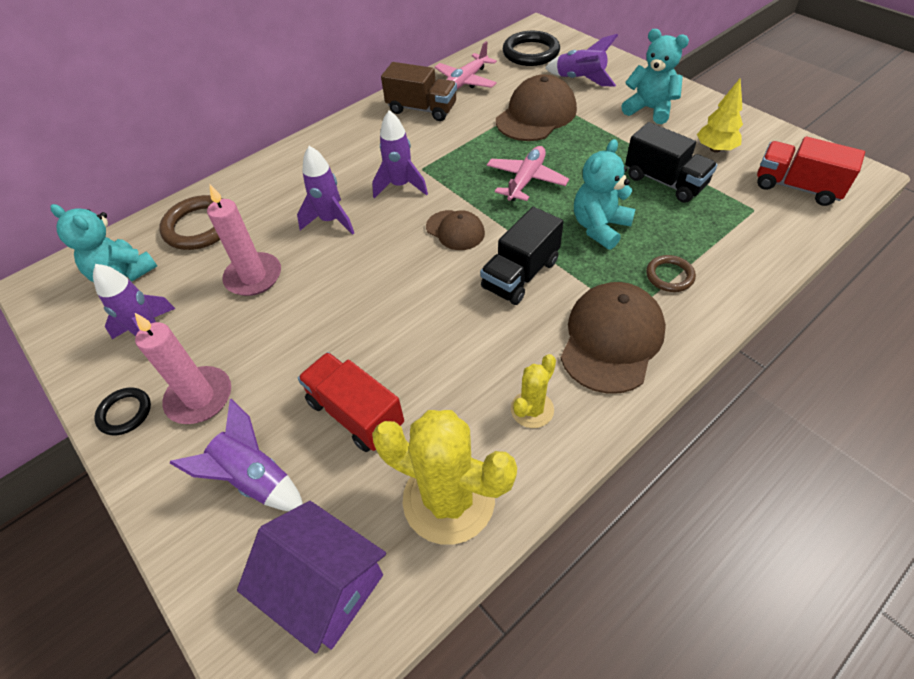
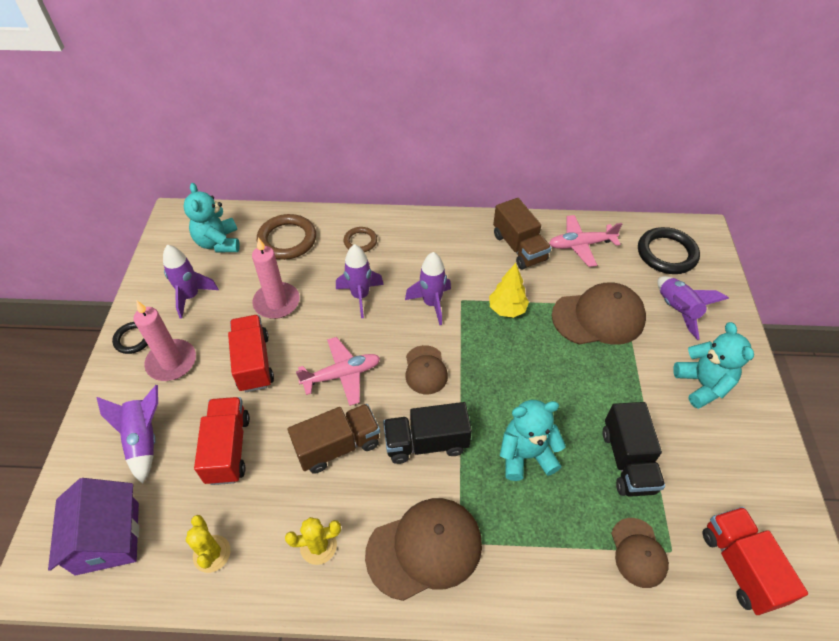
camera: 40 degrees right, 0 degrees up
yellow cactus [372,410,517,545] -> yellow cactus [186,515,231,573], size x0.51
pink plane [487,146,569,201] -> pink plane moved to [296,337,380,406]
brown ring [646,255,696,292] -> brown ring moved to [344,227,377,252]
yellow tree [697,78,743,153] -> yellow tree moved to [489,263,529,318]
none -> red truck [228,315,274,392]
none -> brown truck [288,404,380,474]
none -> brown cap [611,518,669,588]

